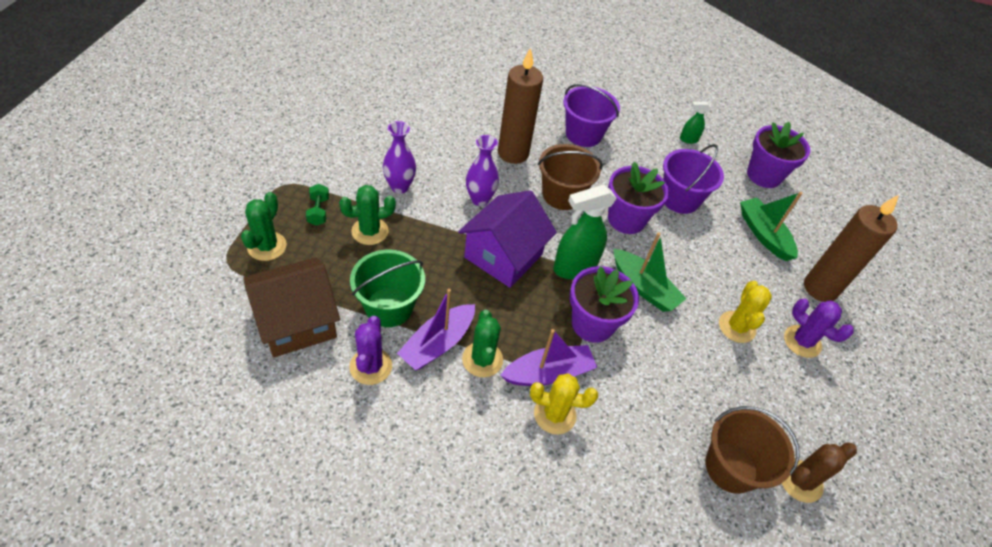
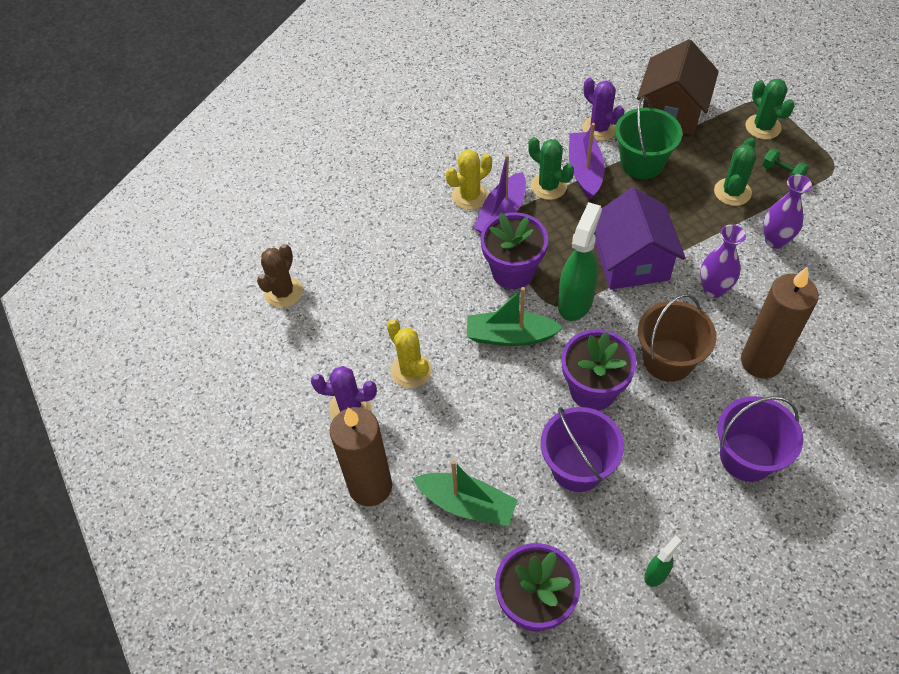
camera: 145 degrees right, 5 degrees up
brown bucket [705,406,800,494] -> none

